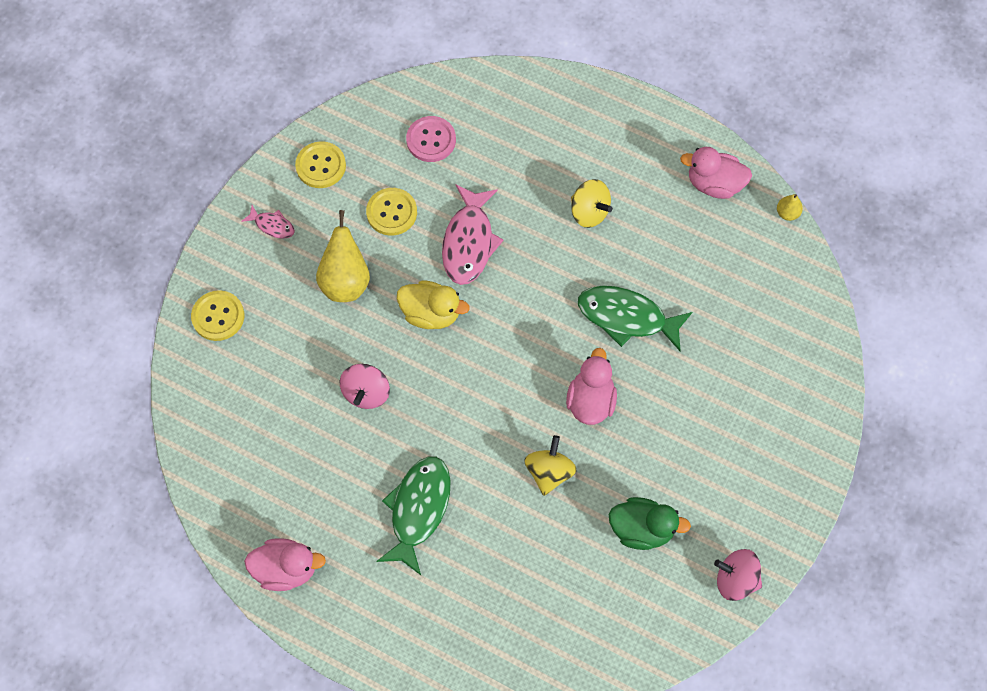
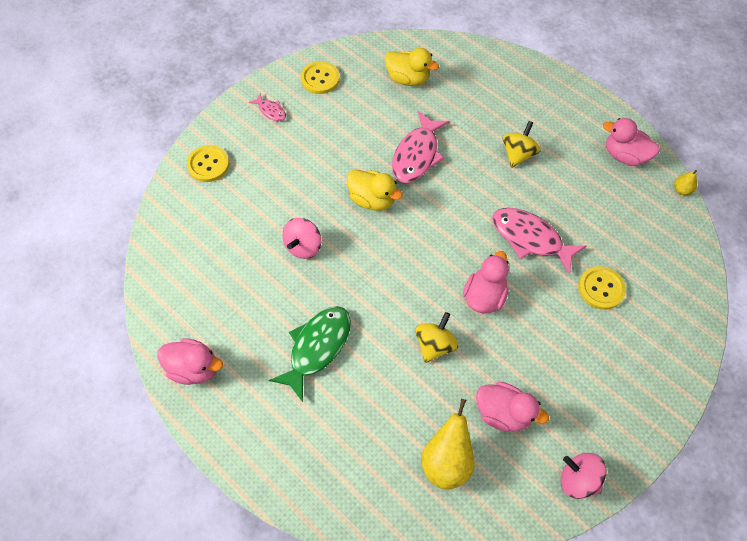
camera: 15 degrees right, 5 degrees down
yellow pear [316,210,370,302] -> yellow pear moved to [421,399,475,490]
yellow button [366,188,417,236] -> yellow button moved to [578,266,626,310]
pink button [406,116,456,162] -> yellow duck [385,48,439,86]
yellow spinning top [571,179,613,228] -> yellow spinning top turned 120 degrees counterclockwise [503,121,541,168]
green fish [578,286,692,351] -> pink fish [492,208,586,275]
green duck [609,497,691,550] -> pink duck [476,382,549,431]

